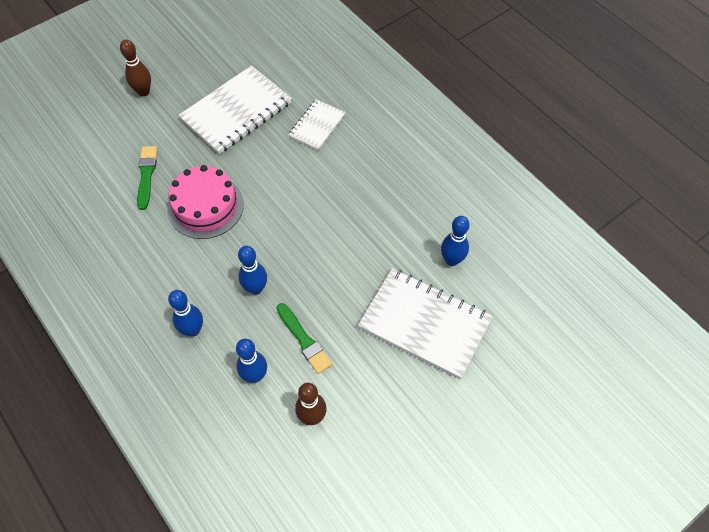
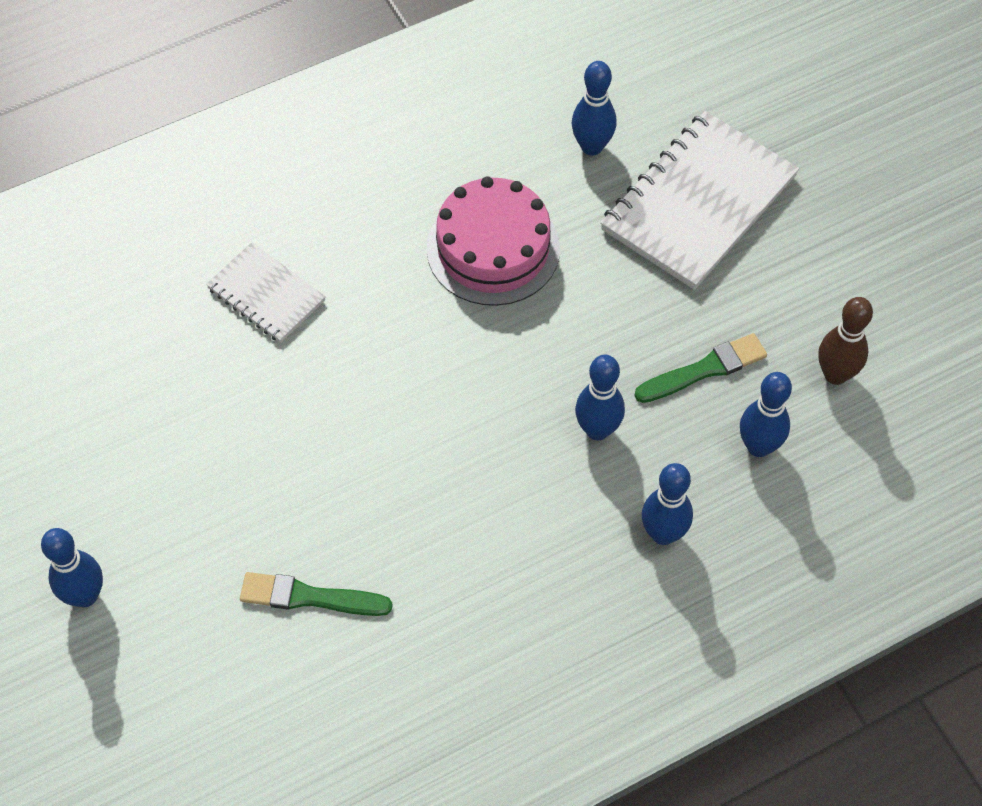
camera: 80 degrees left, 0 degrees up
brown bowling pin [120,40,151,96] -> blue bowling pin [41,528,103,607]
pink cake [167,165,244,239] -> pink cake moved to [427,176,560,306]
white notebook [178,65,292,154] -> none

